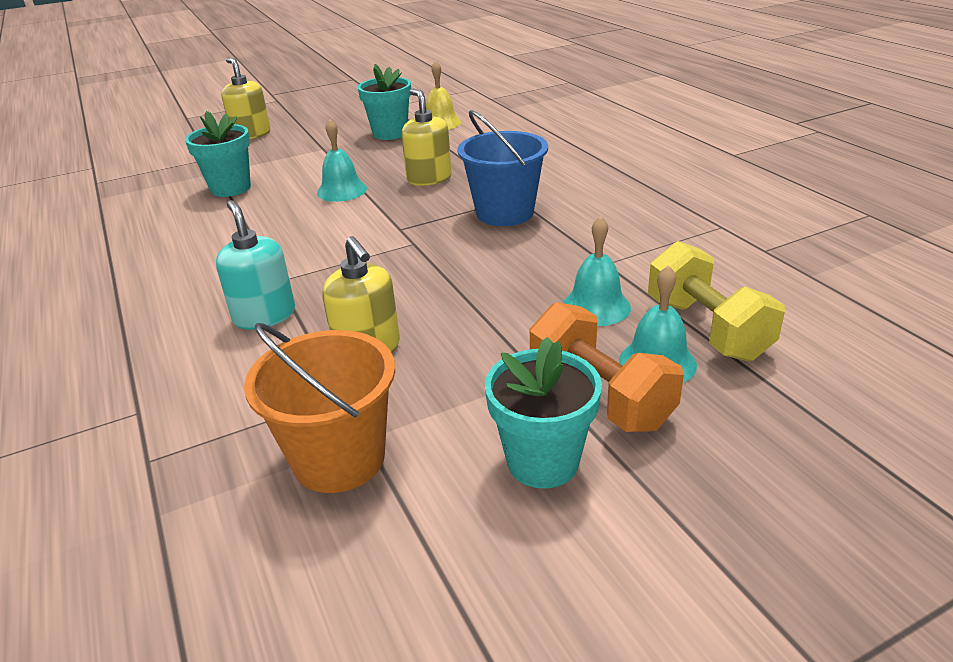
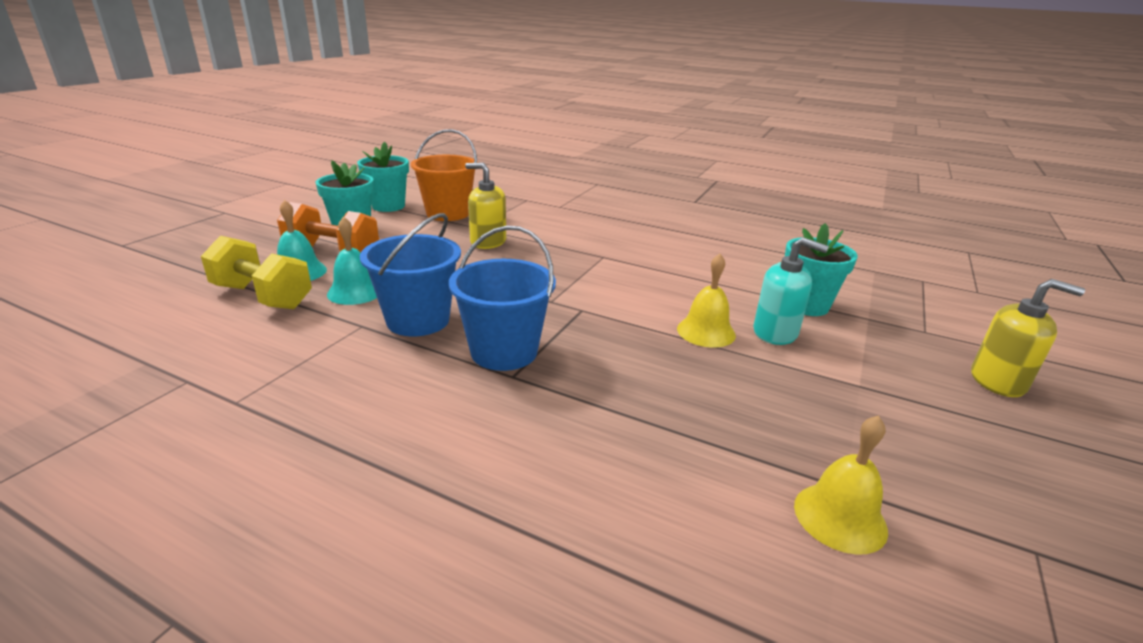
camera: 140 degrees right, 5 degrees down
turquoise soap dispenser [216,200,295,330] -> turquoise soap dispenser moved to [753,237,829,345]
turquoise bell [317,119,367,202] -> yellow bell [677,254,736,348]
turquoise flower pot [358,64,411,140] -> turquoise flower pot moved to [357,142,409,212]
yellow soap dispenser [402,88,452,186] -> none
none -> blue bucket [360,213,461,336]

